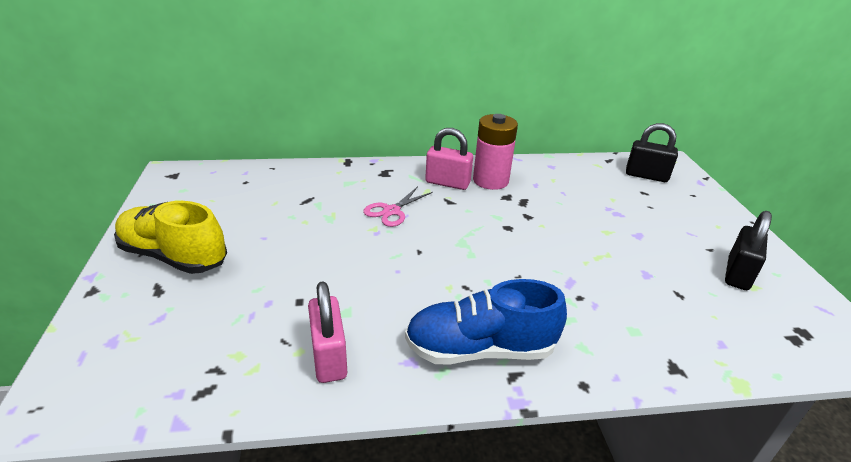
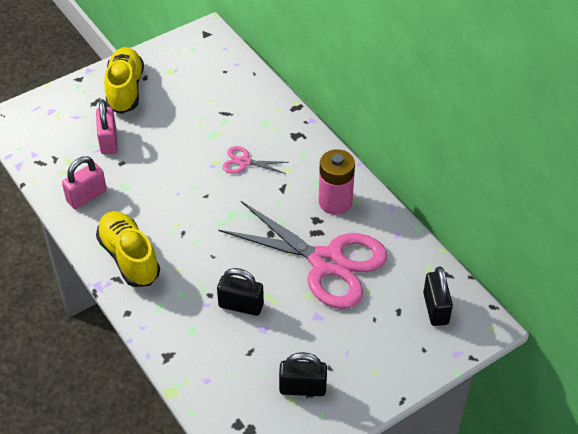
camera: 65 degrees right, 15 degrees up
blue shoe [405,279,567,364] -> yellow shoe [96,211,160,287]
pink padlock [425,128,473,190] -> pink padlock moved to [96,99,118,154]
none -> black padlock [217,268,264,316]
none -> pink scissors [219,201,388,309]

